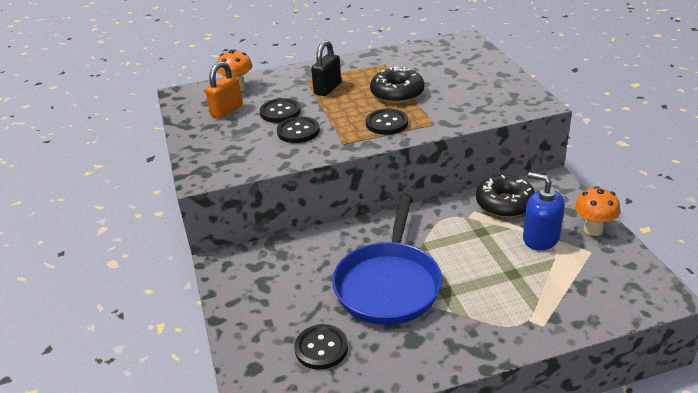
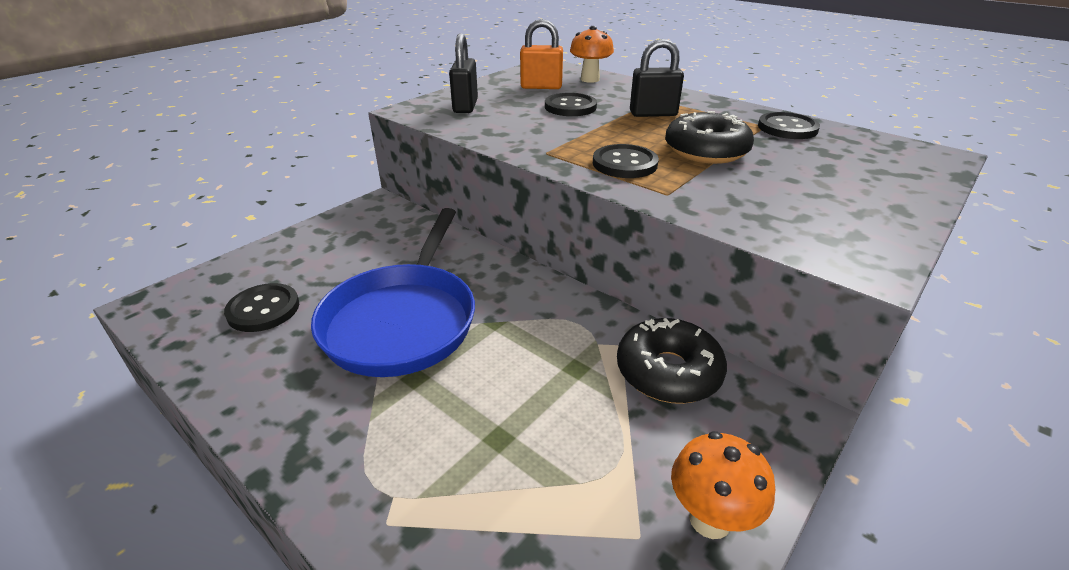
camera: 55 degrees right, 0 degrees up
black button [277,116,320,143] -> black button moved to [758,112,820,139]
blue pan [332,194,442,325] -> blue pan turned 60 degrees counterclockwise [311,208,475,377]
blue soap dispenser [523,172,565,250] -> none
none -> black padlock [449,33,478,113]

